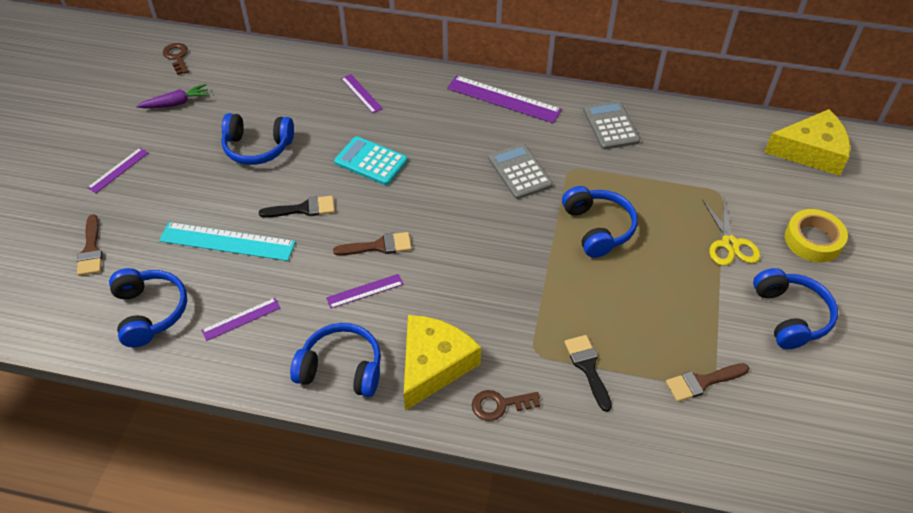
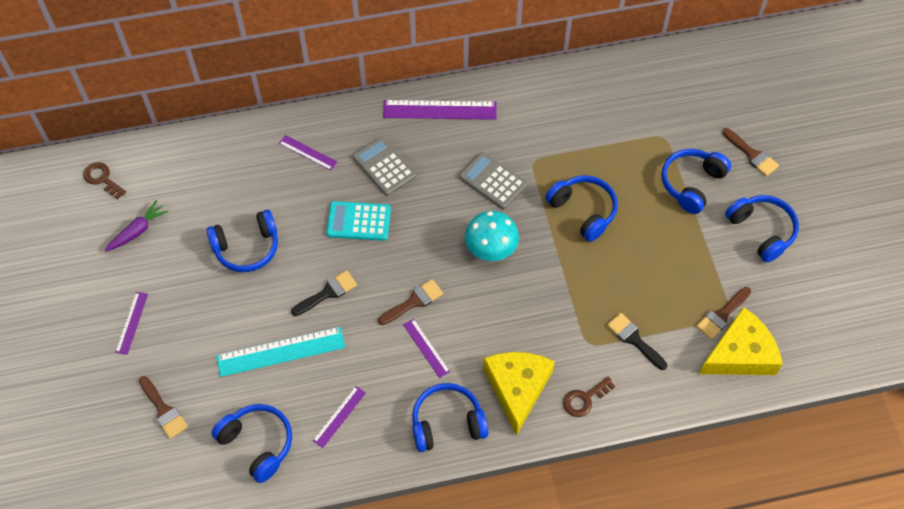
camera: 25 degrees left, 10 degrees up
purple ruler [326,274,403,309] -> purple ruler turned 75 degrees counterclockwise [403,319,450,378]
grey calculator [583,100,640,150] -> grey calculator moved to [352,137,416,196]
yellow scissors [703,198,760,266] -> blue headphones [661,149,731,214]
yellow cheese [764,109,850,176] -> yellow cheese moved to [699,307,783,375]
yellow tape [785,209,848,263] -> brown brush [722,128,779,176]
none -> turquoise mushroom [465,211,519,261]

